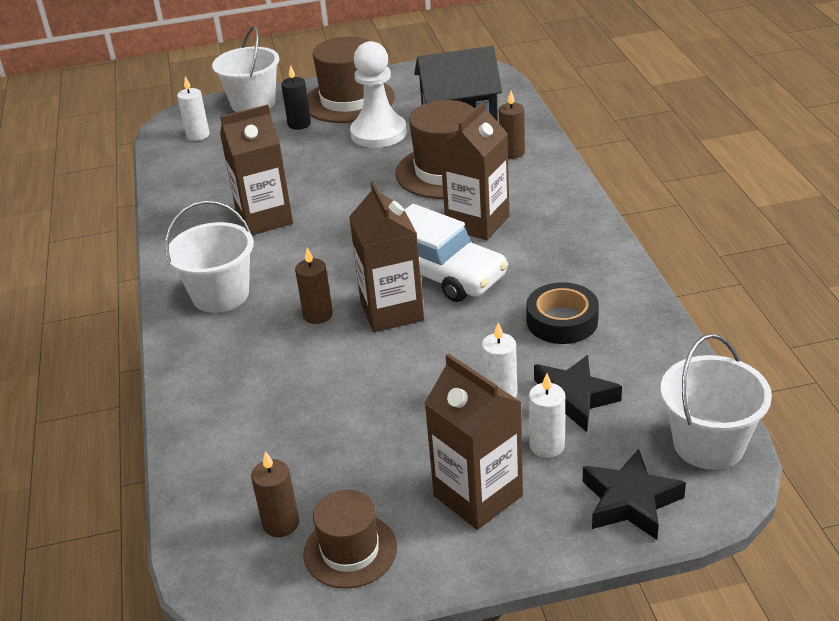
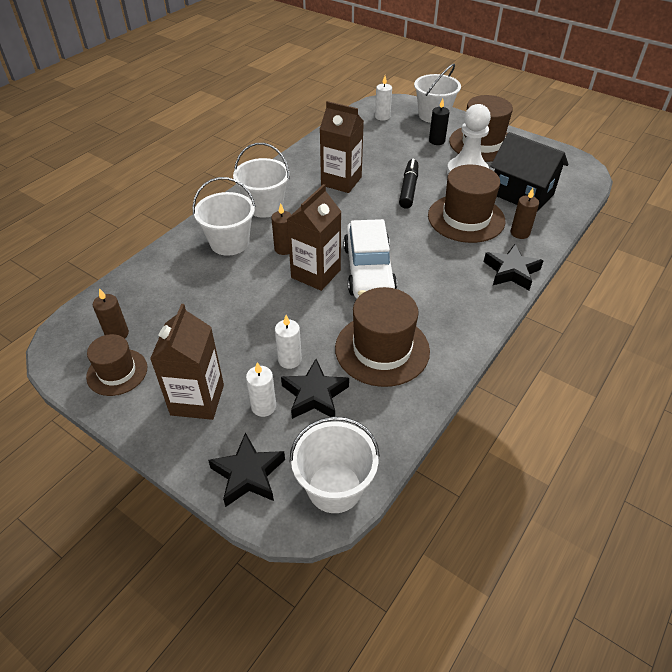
camera: 45 degrees right, 10 degrees up
brown carton [440,100,510,240] -> none
black tape [526,282,599,344] -> brown hat [335,287,430,387]
none -> white bucket [192,177,255,256]
none -> black marker [399,159,418,209]
none -> black star [484,244,543,290]

